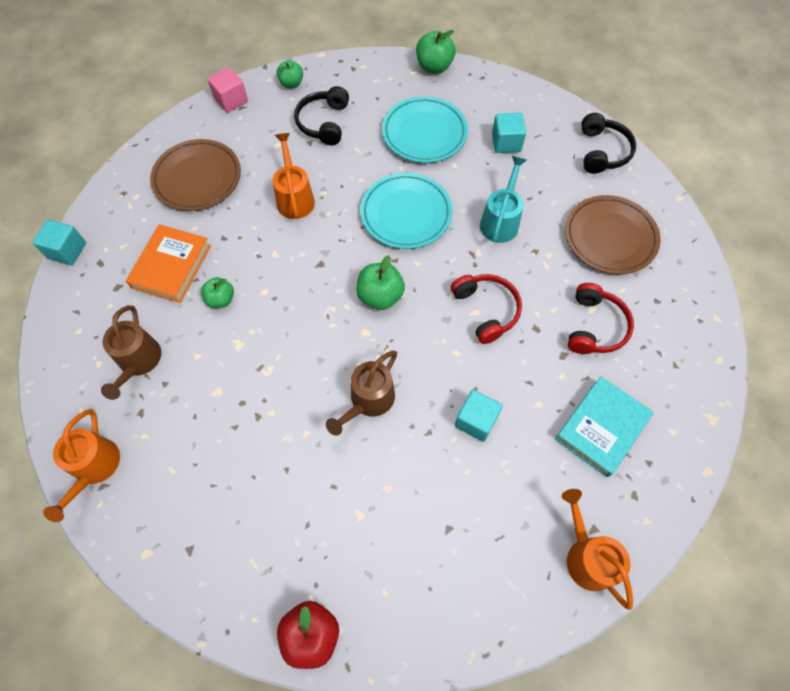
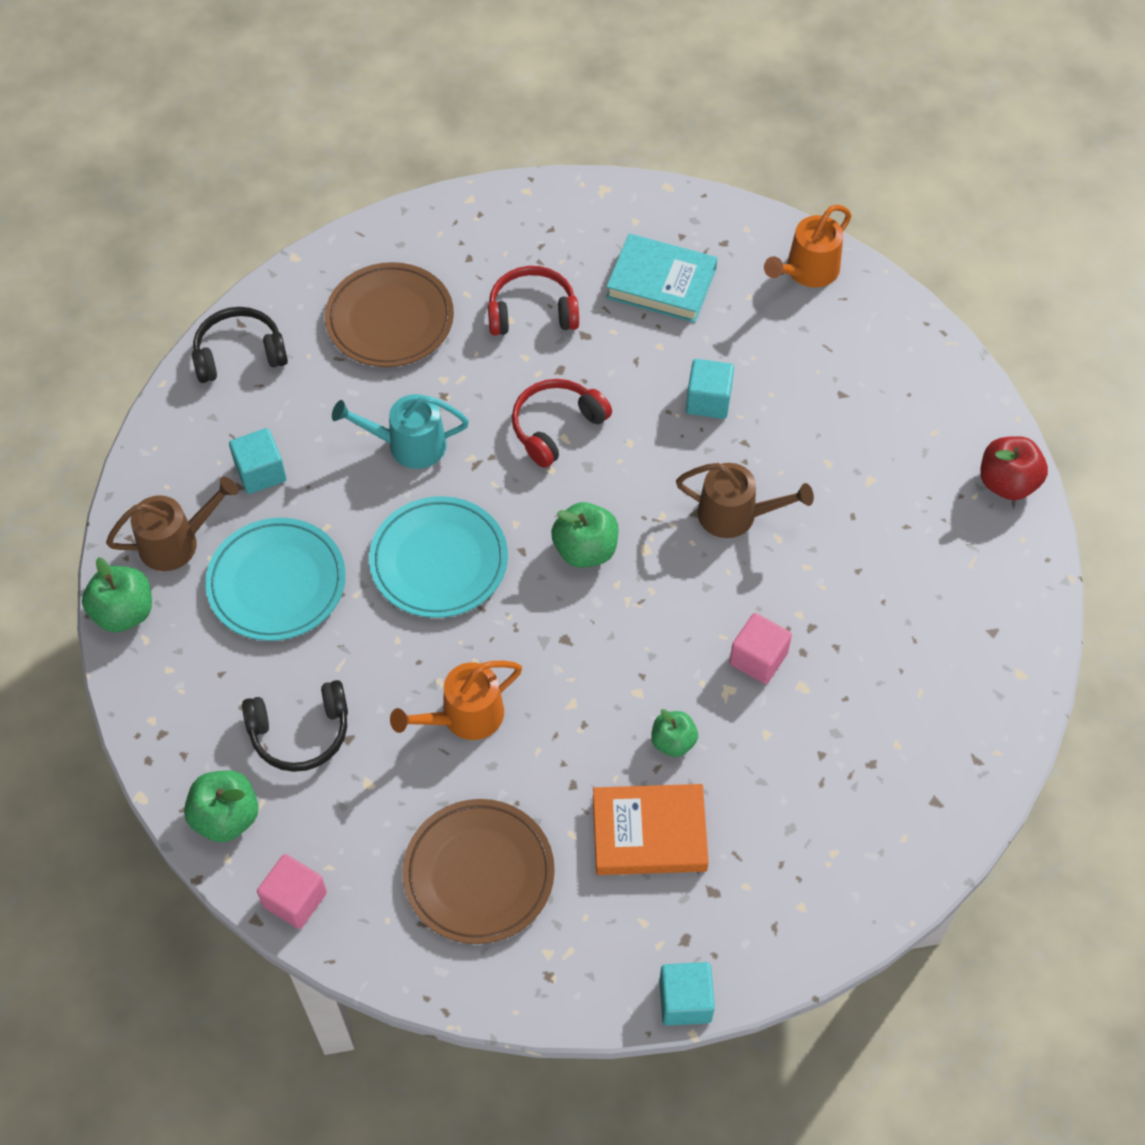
camera: 110 degrees left, 5 degrees down
orange watering can [43,409,120,522] -> none
brown watering can [101,305,161,400] -> brown watering can moved to [106,476,238,571]
green apple [277,60,303,88] -> green apple [184,770,259,842], size x1.52
none -> pink cube [729,613,792,684]

